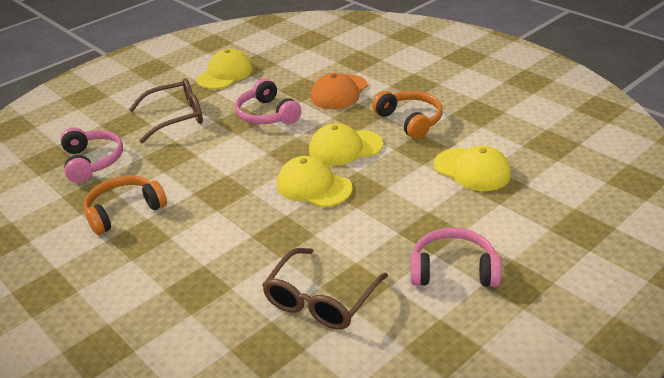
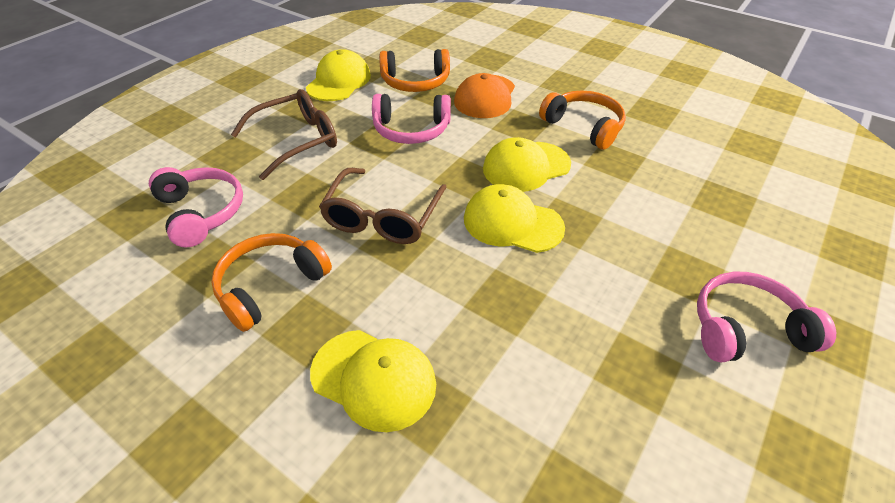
camera: 15 degrees left, 10 degrees up
pink headphones [235,78,302,124] -> pink headphones turned 45 degrees counterclockwise [372,94,451,144]
brown glasses [262,248,388,330] -> brown glasses moved to [319,168,447,244]
yellow cap [434,146,511,191] -> yellow cap moved to [310,330,436,432]
none -> orange headphones [379,49,450,92]

